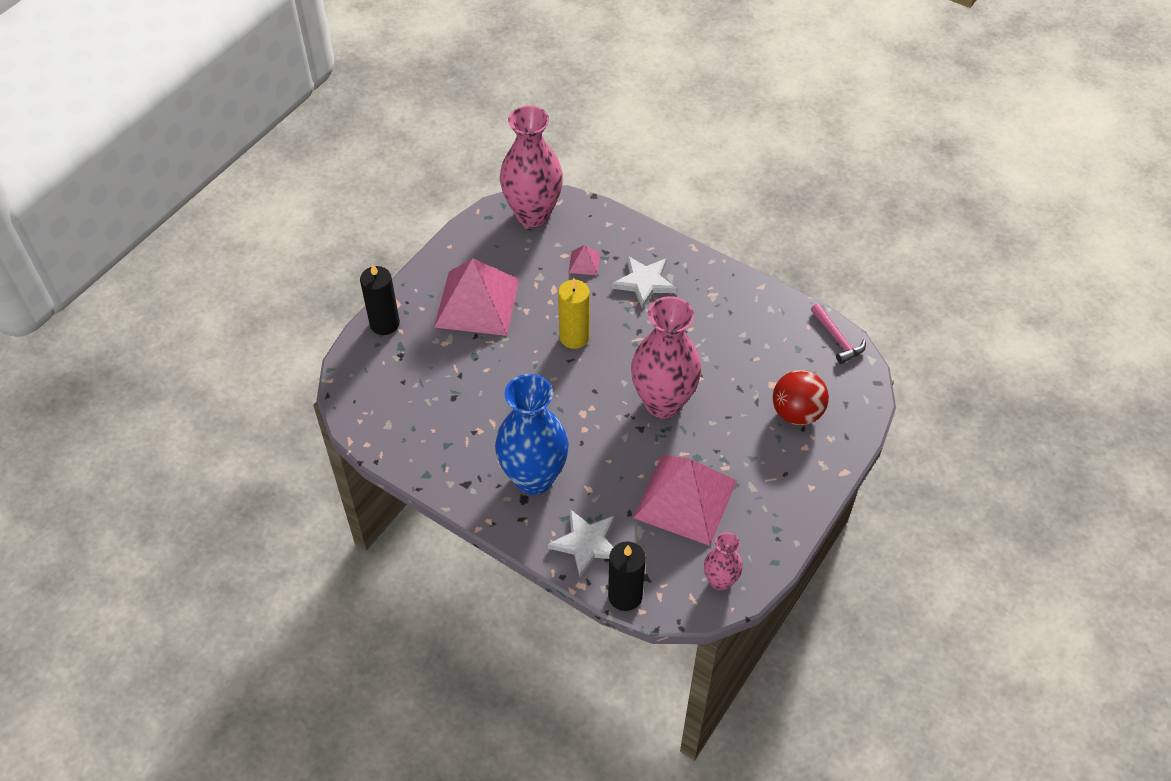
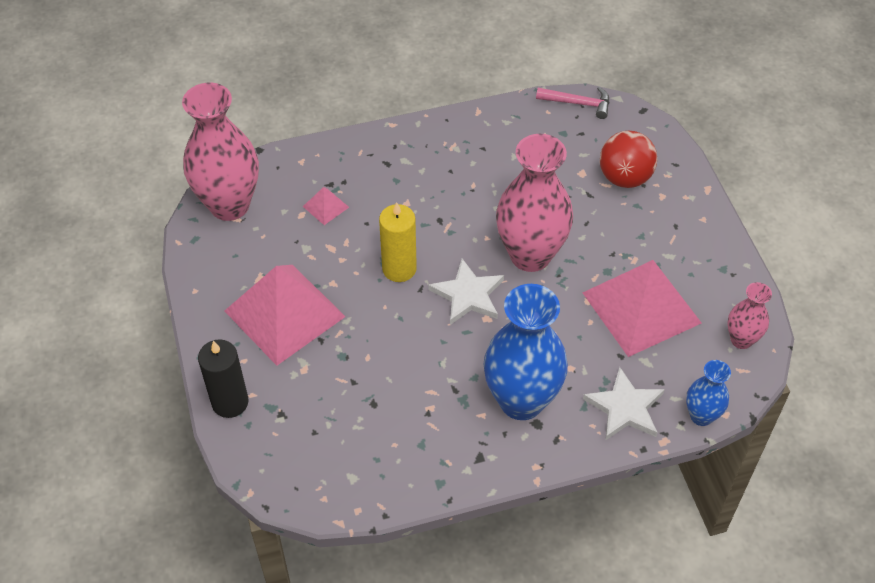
camera: 50 degrees left, 0 degrees up
black candle [608,541,646,611] -> blue vase [686,360,731,426]
white star [612,256,677,309] -> white star moved to [428,259,504,325]

